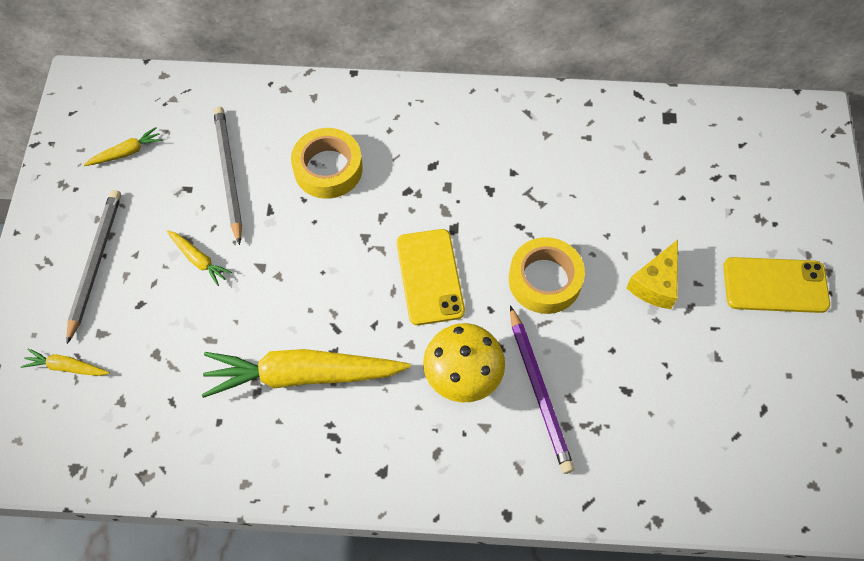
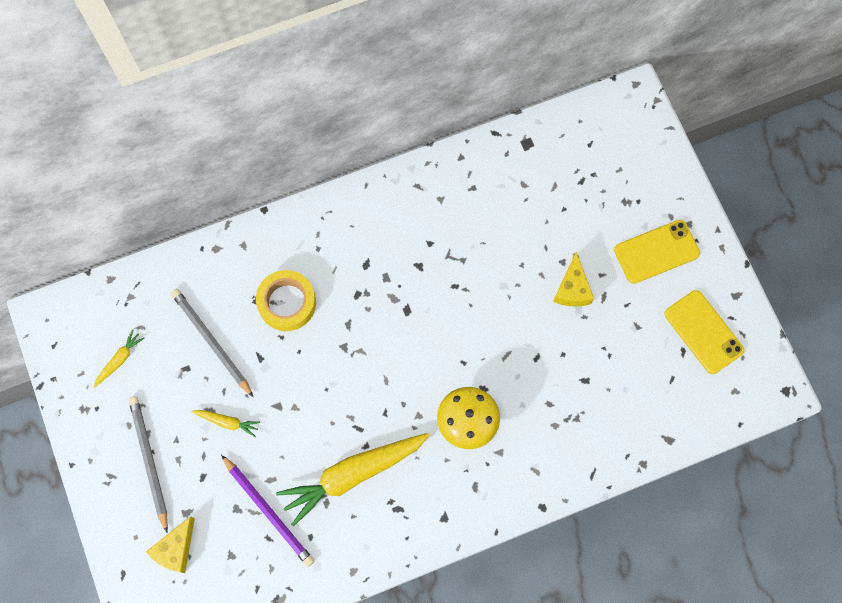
camera: 25 degrees left, 10 degrees up
yellow carrot [21,348,110,376] -> yellow cheese [146,516,195,573]
yellow phone [397,229,465,325] -> yellow phone moved to [664,290,744,374]
yellow tape [509,237,585,314] -> none
purple pencil [510,305,574,474] -> purple pencil moved to [221,455,314,567]

